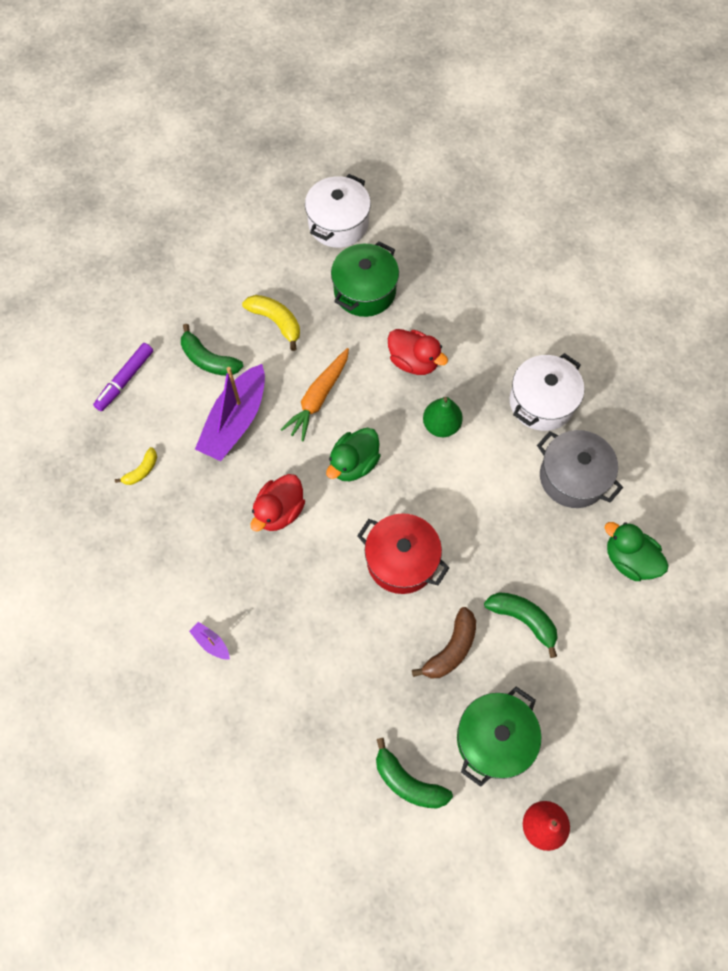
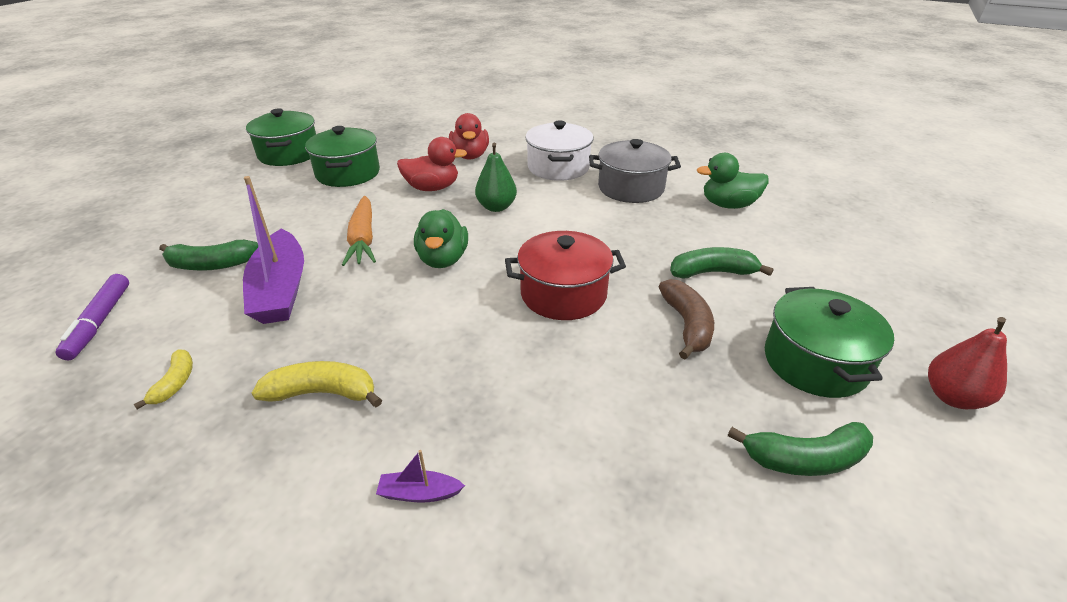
camera: 40 degrees left, 30 degrees down
yellow banana [242,295,300,351] -> yellow banana moved to [252,361,382,407]
red duck [251,474,305,532] -> red duck moved to [449,113,489,159]
white pot [305,174,371,248] -> green pot [246,108,316,166]

